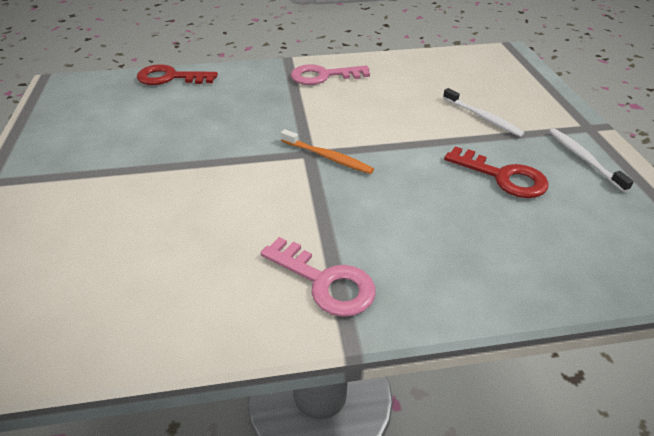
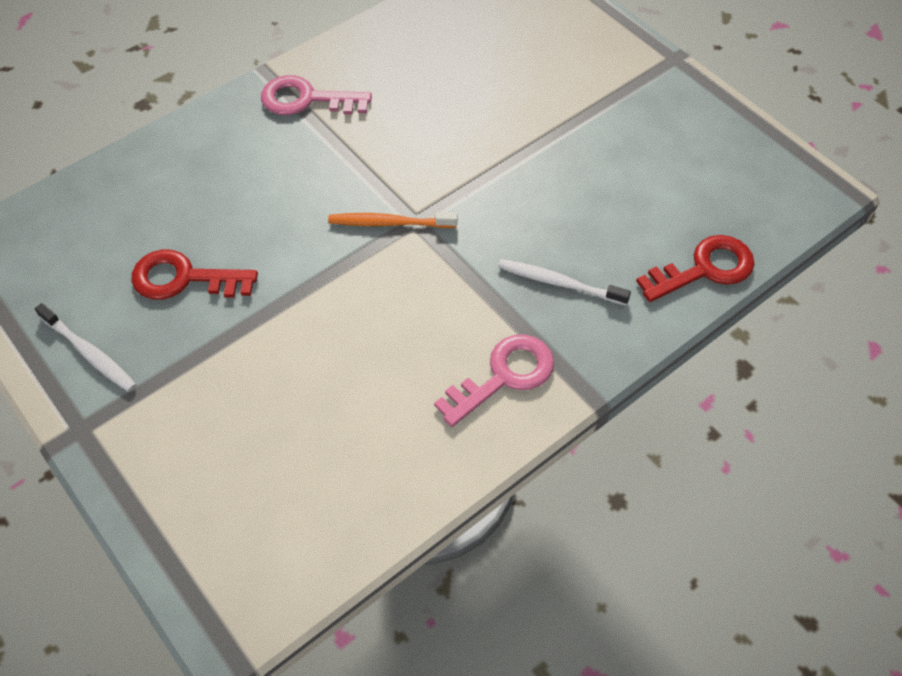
camera: 150 degrees right, 15 degrees up
white toothbrush [443,88,525,137] -> white toothbrush moved to [498,259,631,305]

